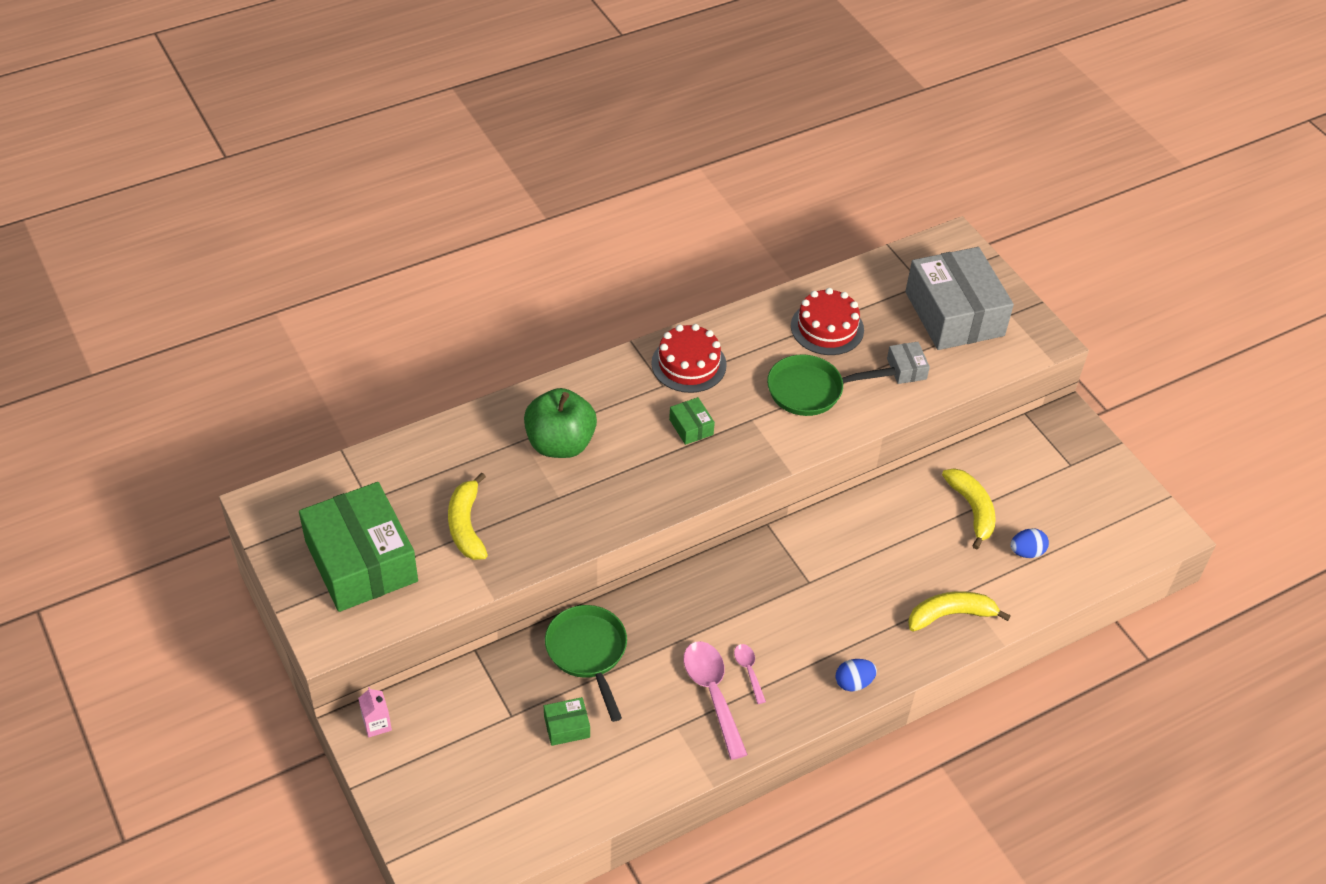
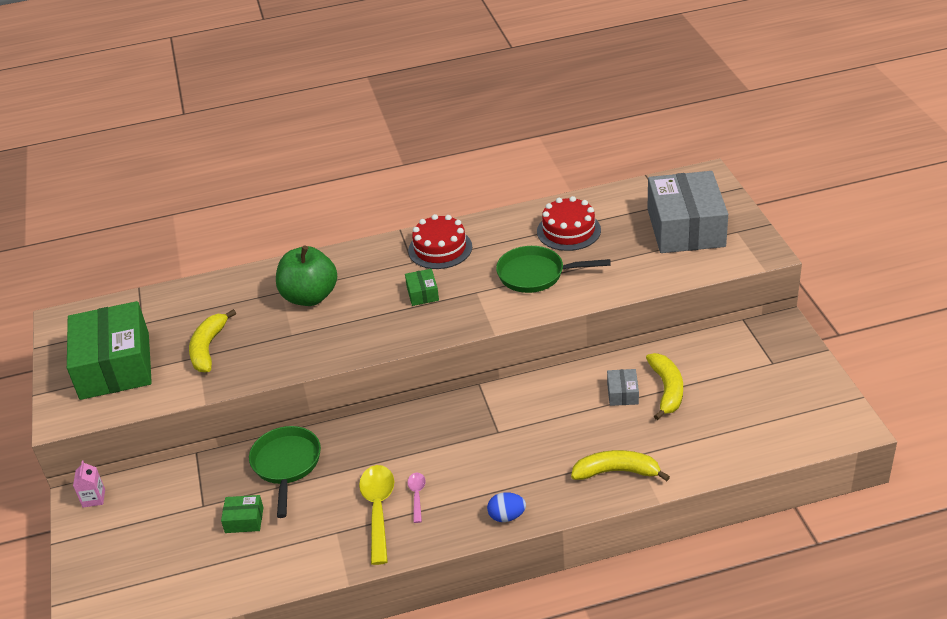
camera: 20 degrees right, 10 degrees down
pink spoon [683,641,748,760] -> yellow spoon [359,465,394,565]
grey box [887,342,930,384] -> grey box moved to [607,369,639,406]
blue egg [1010,528,1049,558] -> none

